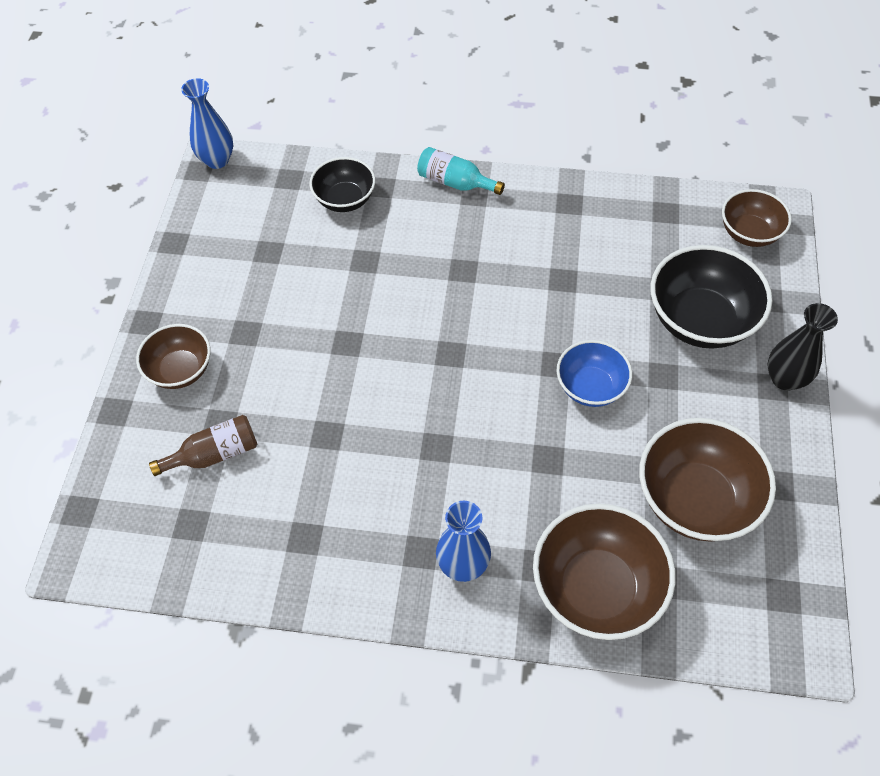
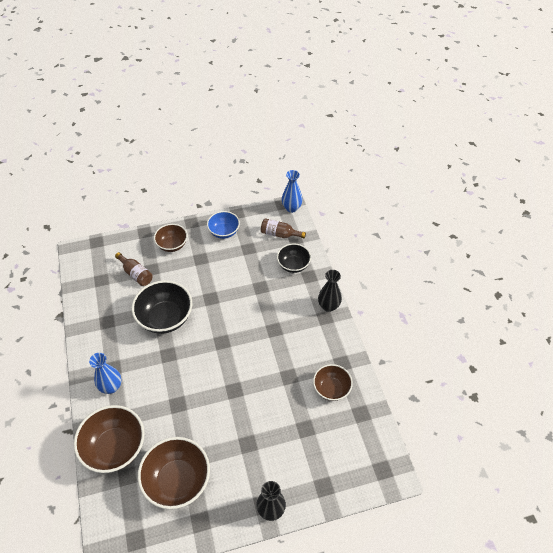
camera: 65 degrees right, 5 degrees down
turquoise bottle [417,147,505,195] -> black vase [318,270,342,312]
blue bowl [557,340,632,407] -> blue bowl moved to [207,211,240,239]
black bowl [650,245,772,349] -> black bowl moved to [132,280,192,334]
brown bowl [722,189,792,247] -> brown bowl moved to [313,364,353,401]
none -> brown bottle [261,218,306,238]

